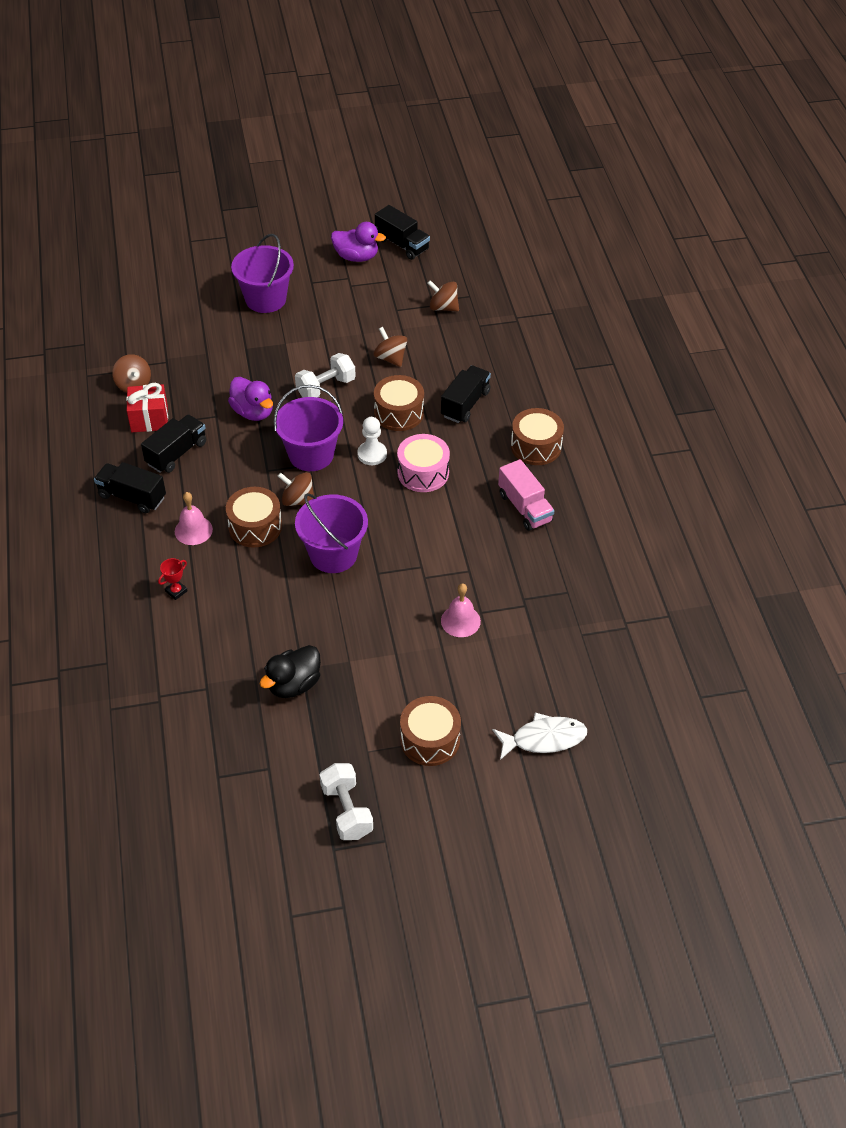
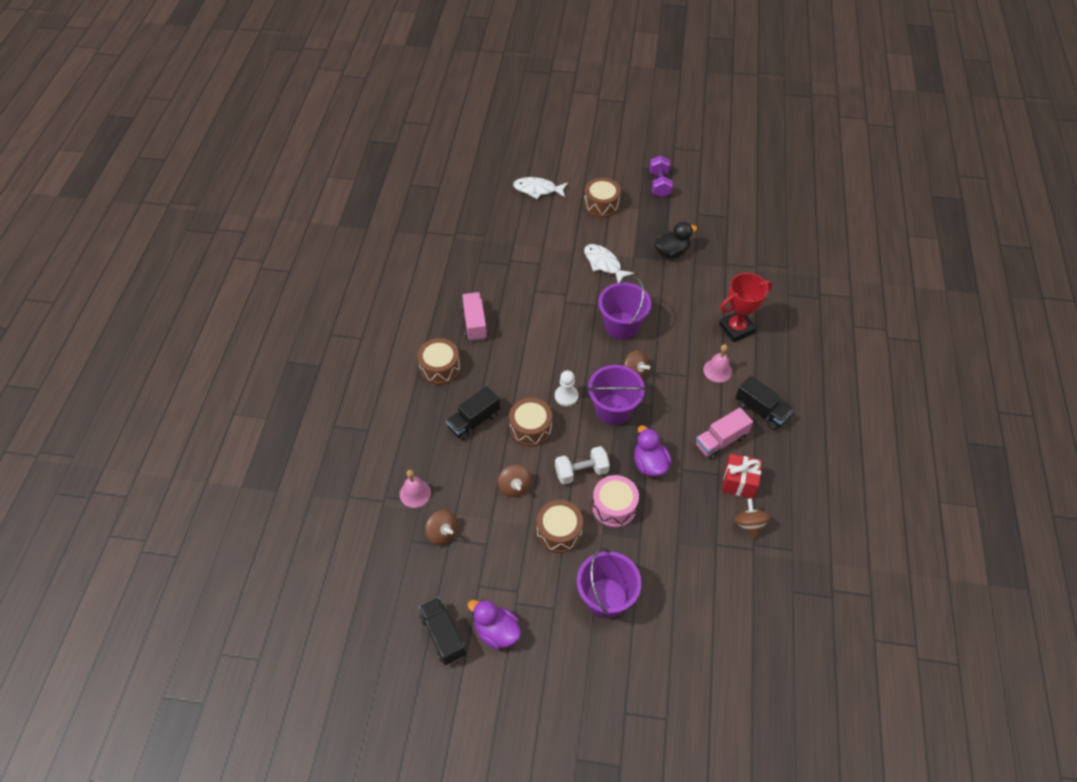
camera: 160 degrees left, 5 degrees up
black truck [141,414,206,473] -> pink truck [695,408,753,459]
red trophy [158,558,188,600] -> red trophy [719,273,772,342], size x2.31
brown drum [226,487,282,548] -> brown drum moved to [537,500,583,553]
white dumbbell [320,763,373,840] -> purple dumbbell [649,155,673,198]
pink drum [397,434,450,492] -> pink drum moved to [592,475,639,527]
pink bell [441,584,481,637] -> pink bell moved to [400,470,431,508]
none -> white fish [584,244,634,283]

